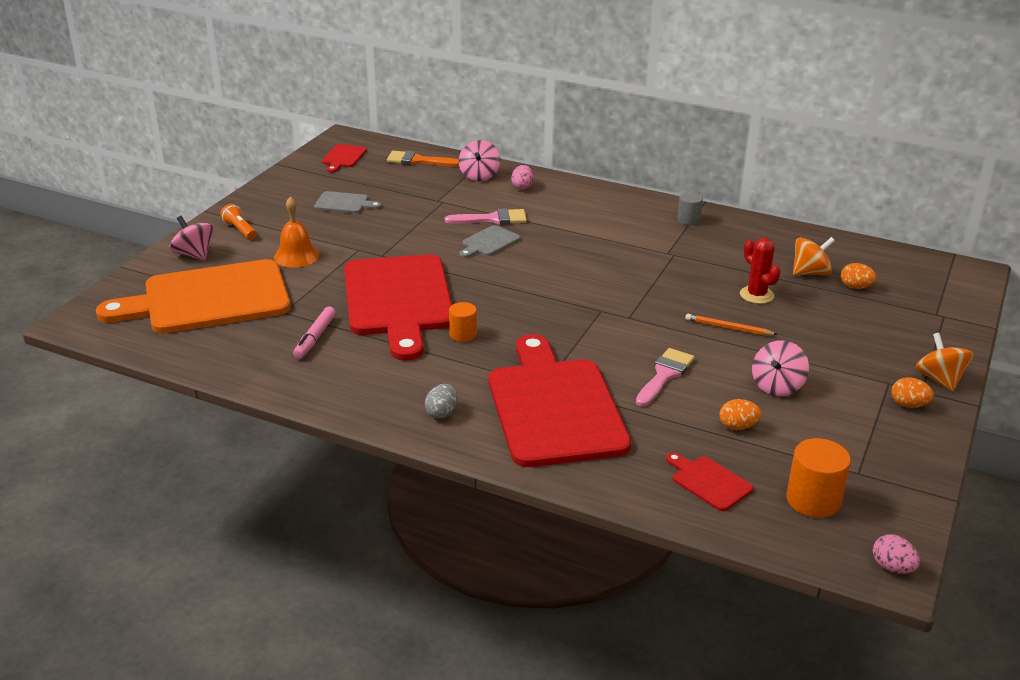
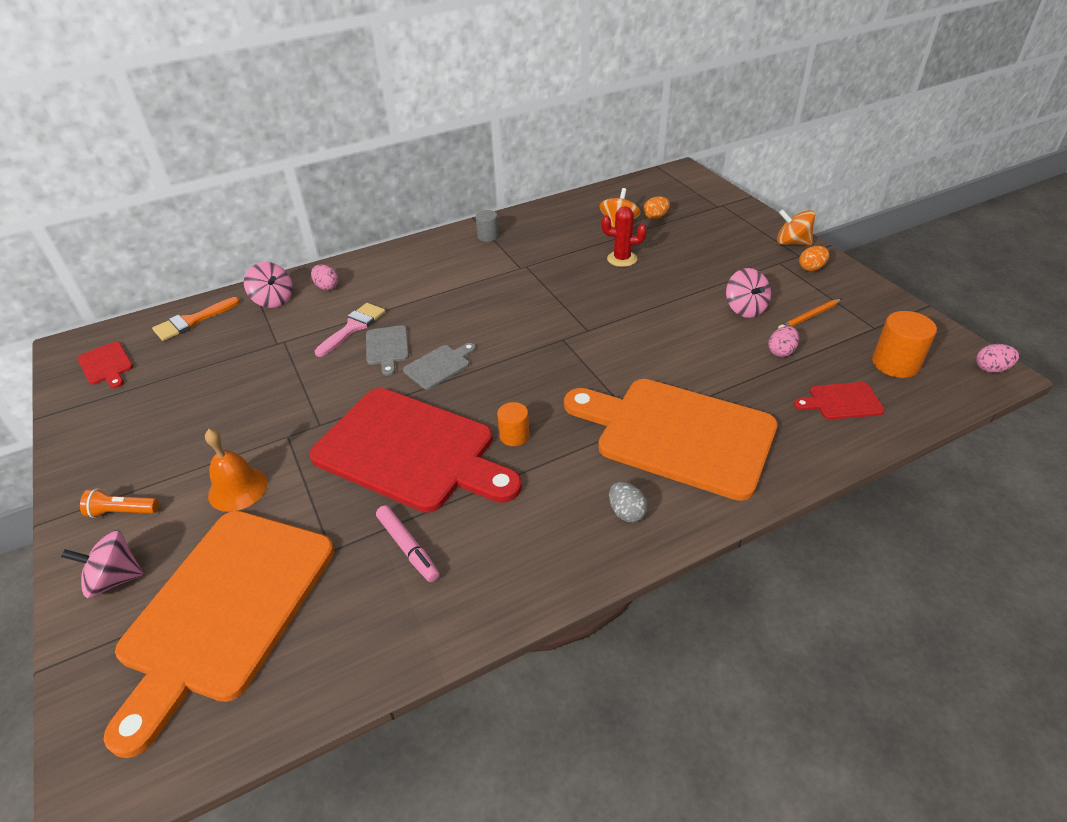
camera: 50 degrees left, 10 degrees up
grey cutting board [314,191,381,213] -> grey cutting board moved to [403,343,476,390]
red cutting board [489,334,631,467] -> orange cutting board [564,379,778,501]
pink brush [636,348,694,407] -> none
orange pencil [685,314,778,335] -> orange pencil moved to [778,299,842,329]
orange egg [719,399,762,430] -> pink egg [768,326,799,357]

